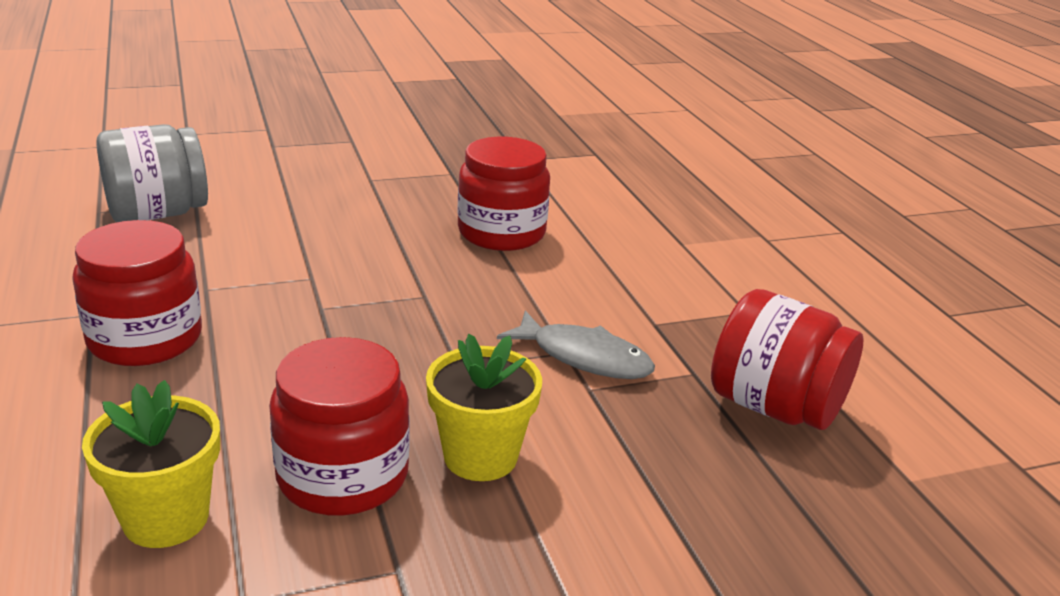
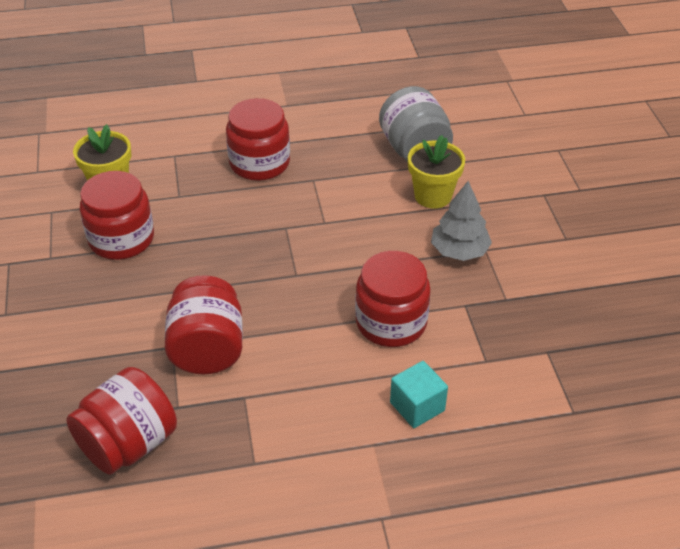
camera: 100 degrees right, 15 degrees up
yellow flower pot [426,334,542,481] -> yellow flower pot moved to [408,135,465,209]
grey fish [497,310,655,379] -> red jar [165,275,243,374]
none -> turquoise cube [390,361,448,428]
none -> grey tree [431,181,492,261]

